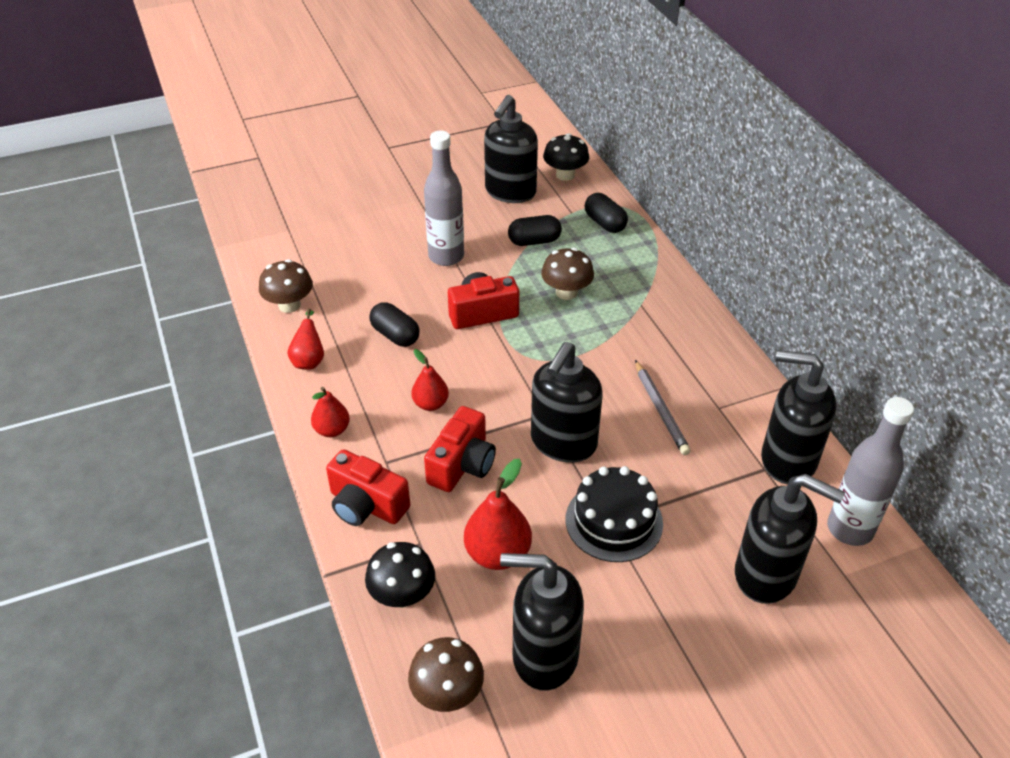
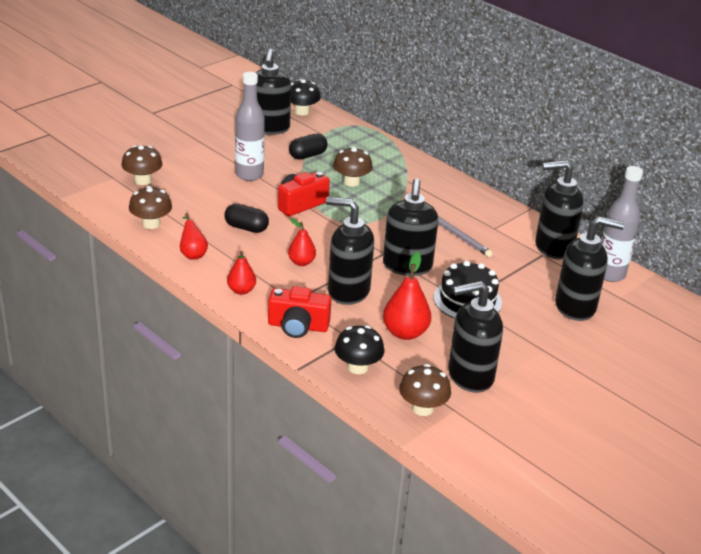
camera: 25 degrees left, 10 degrees down
red camera [424,406,496,492] -> black soap dispenser [326,197,374,305]
black capsule [585,193,628,233] -> none
none -> brown mushroom [121,145,162,185]

